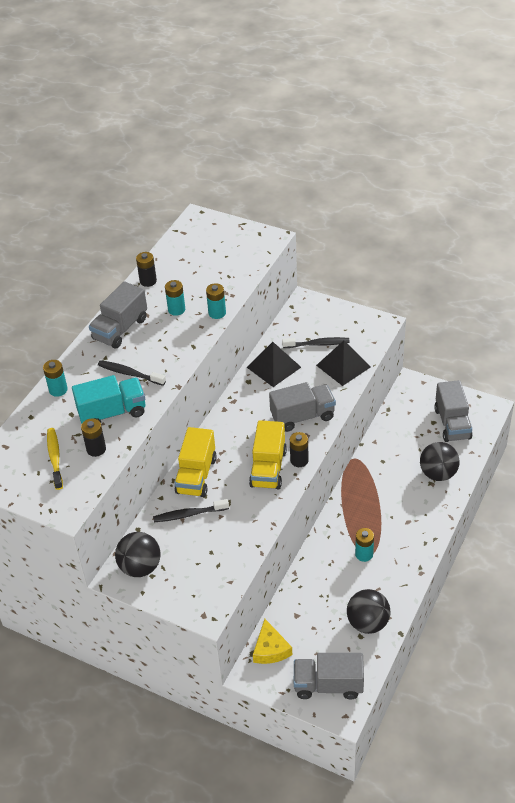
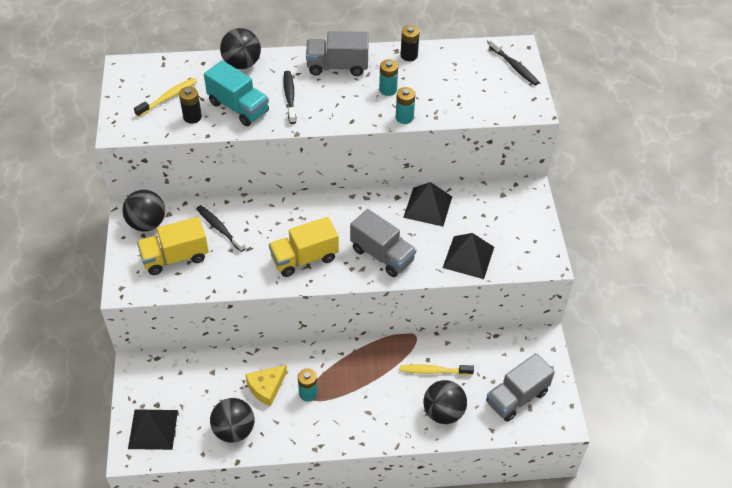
camera: 55 degrees right, 5 degrees up
turquoise battery [43,360,68,397] -> black ball [220,28,261,69]
yellow truck [175,427,217,497] -> yellow truck moved to [137,217,209,275]
yellow cheese [253,619,292,664] -> yellow cheese moved to [245,365,287,406]
black toothbrush [282,337,350,348] -> black toothbrush moved to [489,38,539,85]
black battery [290,432,309,467] -> none
grey truck [294,653,364,699] -> black pyramid [128,409,178,450]
none -> yellow toothbrush [400,364,474,375]

